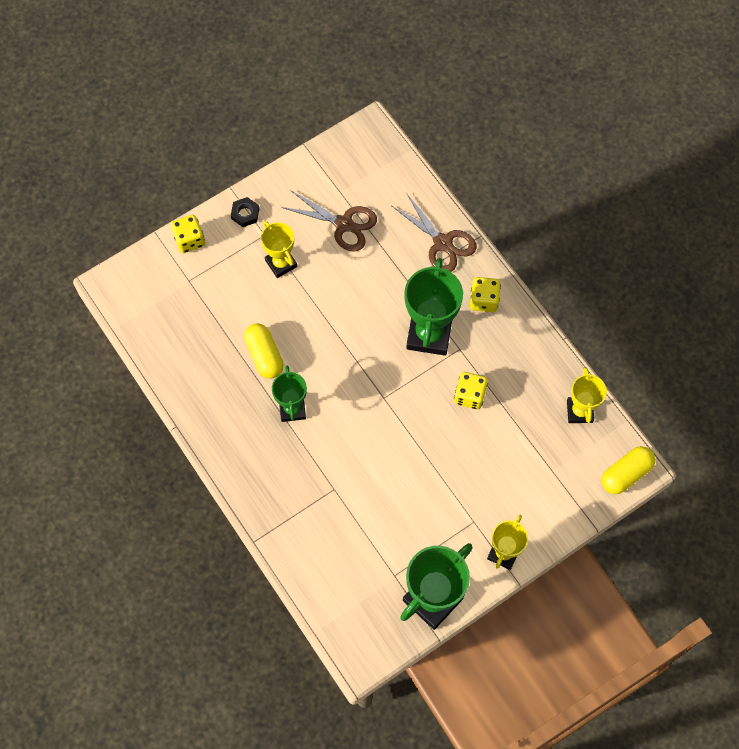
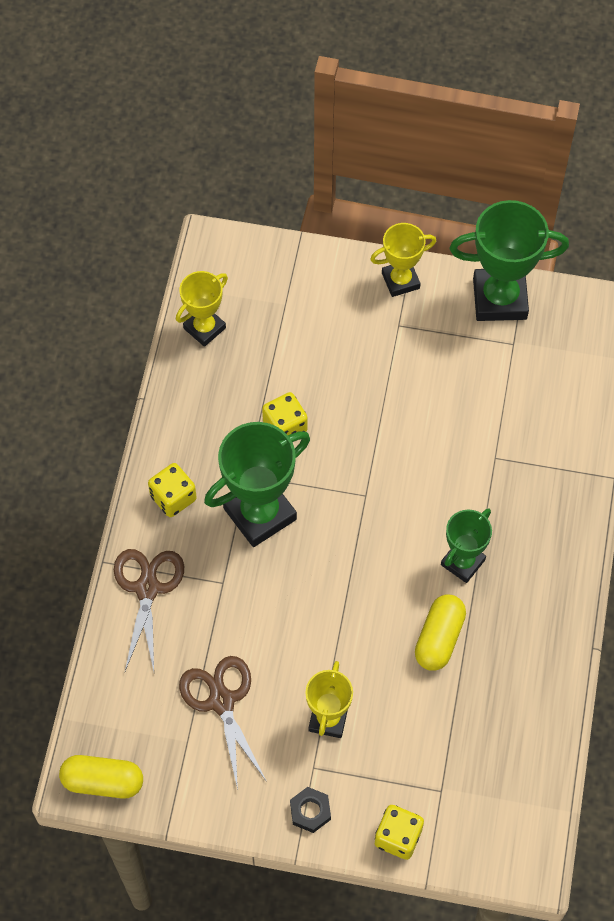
camera: 135 degrees left, 5 degrees down
yellow capsule [602,446,655,494] -> yellow capsule moved to [59,755,143,799]

